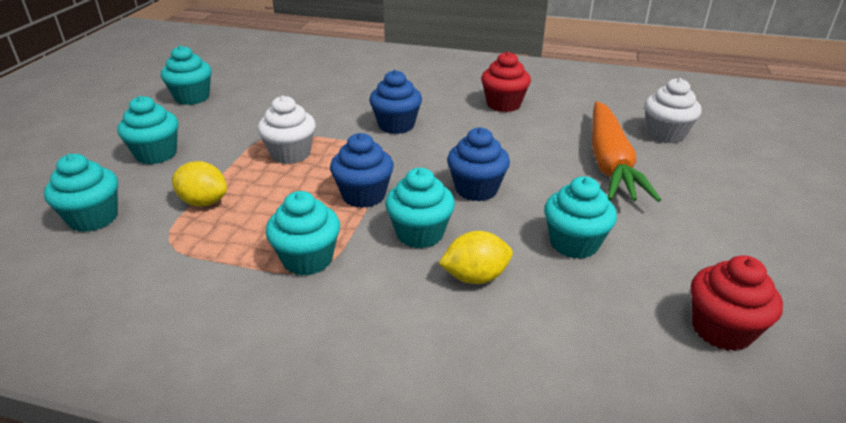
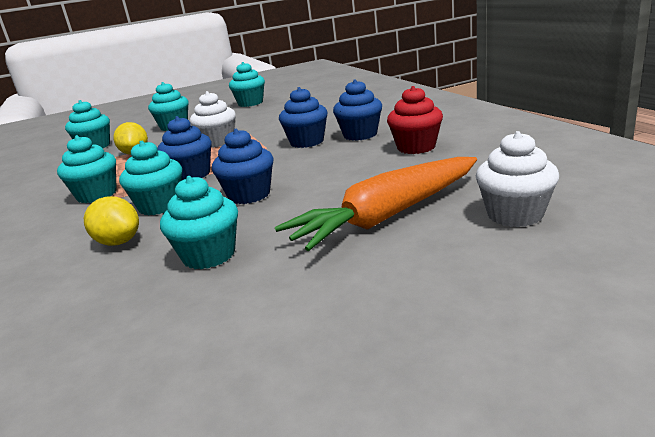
camera: 55 degrees right, 10 degrees down
red cupcake [691,255,783,351] -> none
none -> blue cupcake [333,79,382,141]

